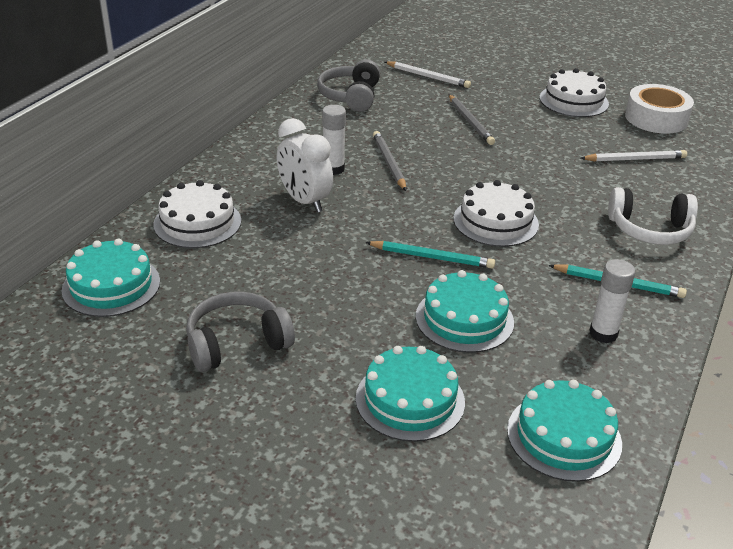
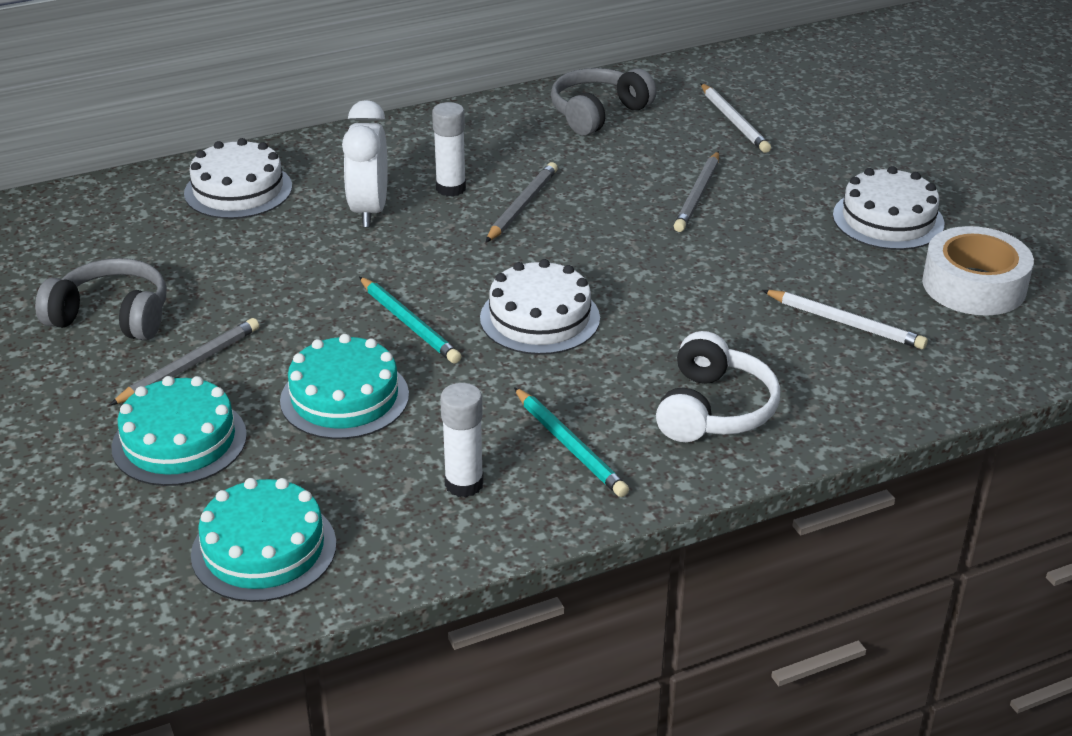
camera: 40 degrees right, 0 degrees up
turquoise cake [62,238,160,317] -> none
white headphones [608,187,698,245] -> white headphones turned 120 degrees counterclockwise [656,331,780,442]
none -> grey pencil [109,318,259,406]

